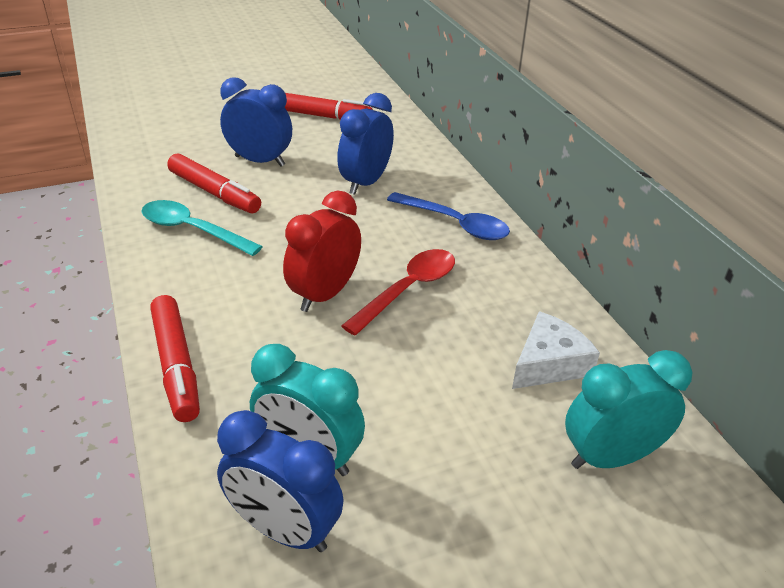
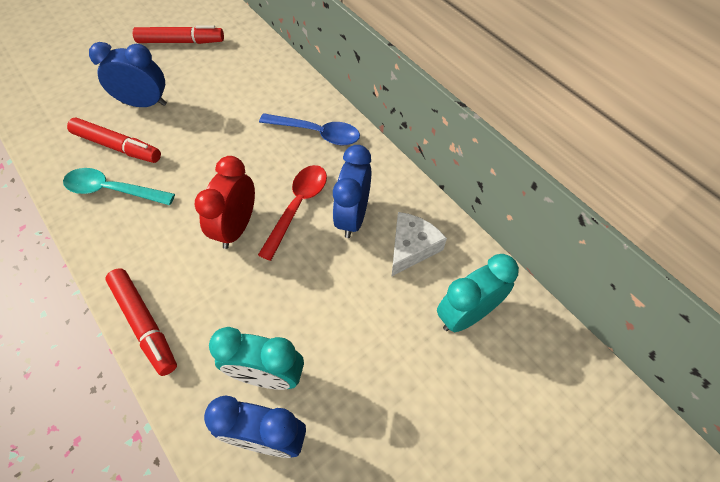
camera: 15 degrees left, 20 degrees up
blue clock [337,93,394,195] -> blue clock moved to [333,145,371,238]

